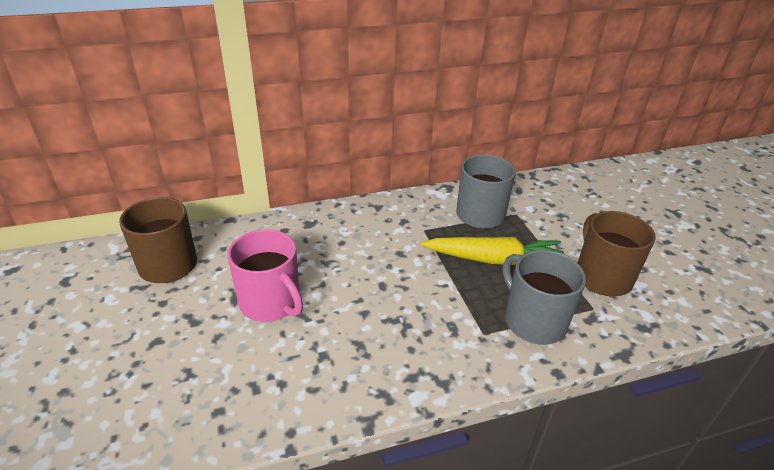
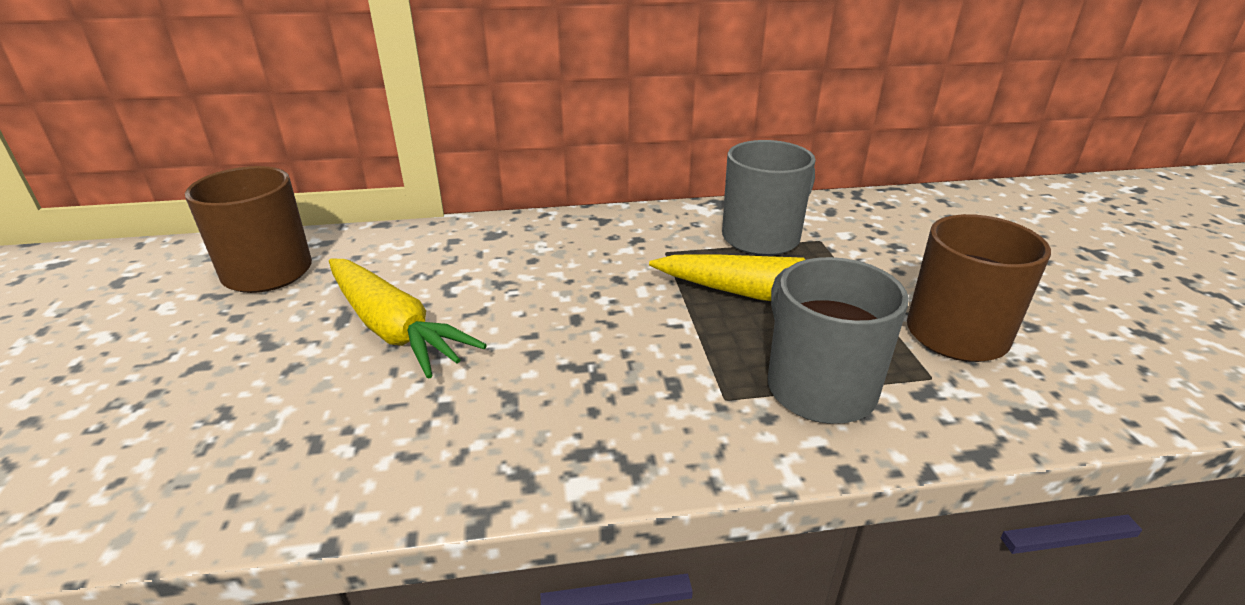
camera: 10 degrees right, 5 degrees down
pink mug [227,229,303,322] -> yellow carrot [329,258,487,379]

